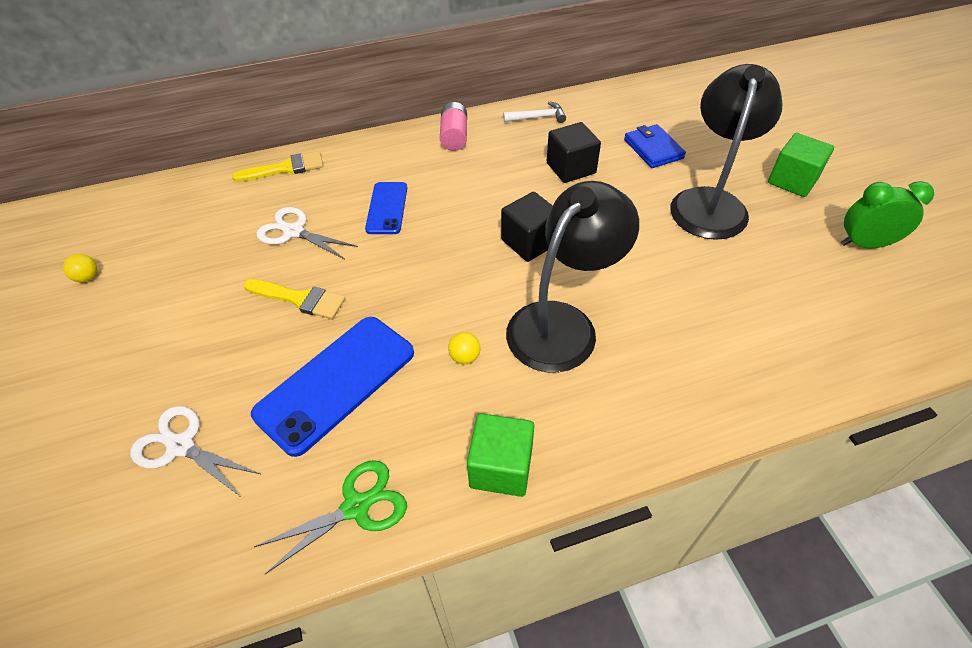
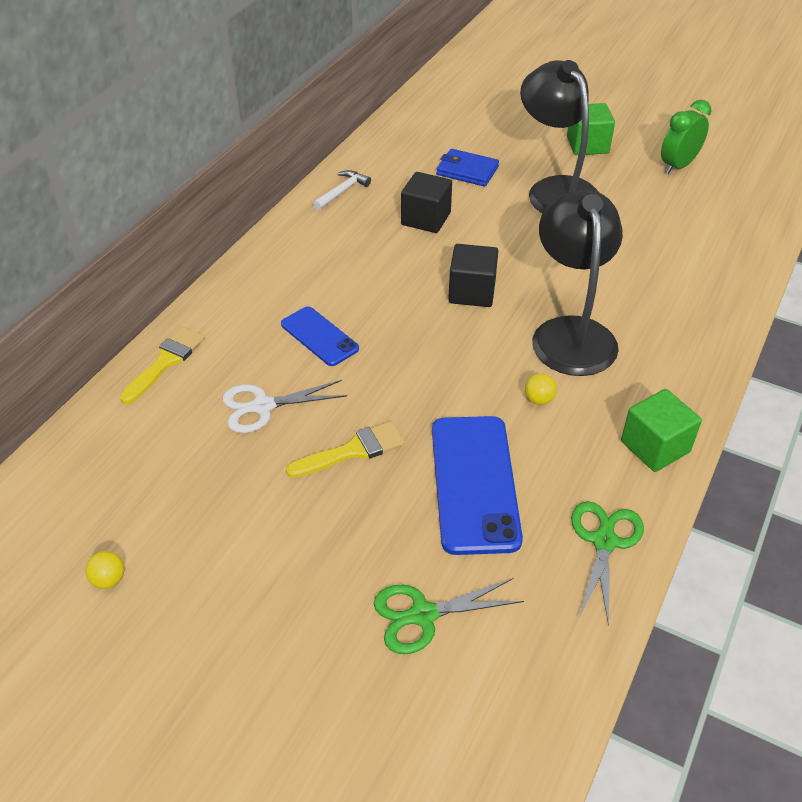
camera: 45 degrees left, 5 degrees down
white scissors [130,406,260,496] -> green scissors [373,578,524,654]
pink battery [440,102,467,151] -> none

